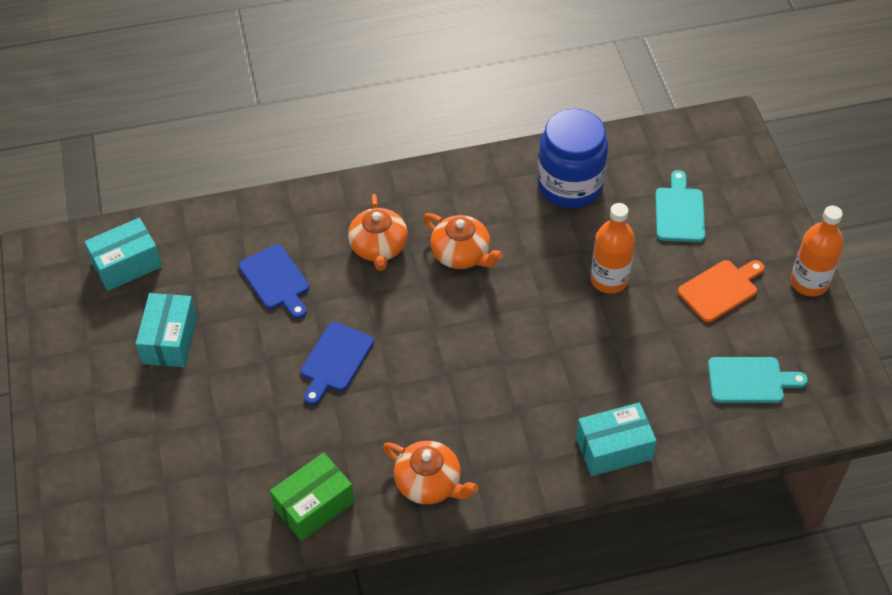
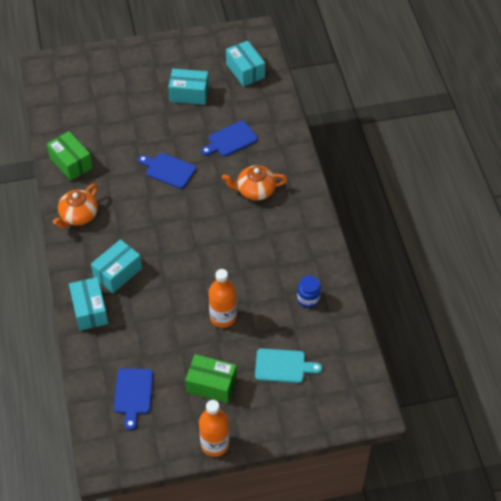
camera: 90 degrees right, 0 degrees up
orange teapot [423,213,503,269] -> none
blue jar [538,109,608,208] -> blue jar [297,275,321,308], size x0.48
orange cutting board [678,260,764,322] -> green box [185,354,237,403]
turquoise cutting board [708,357,808,403] -> blue cutting board [114,368,153,430]
none -> turquoise box [91,239,142,293]

